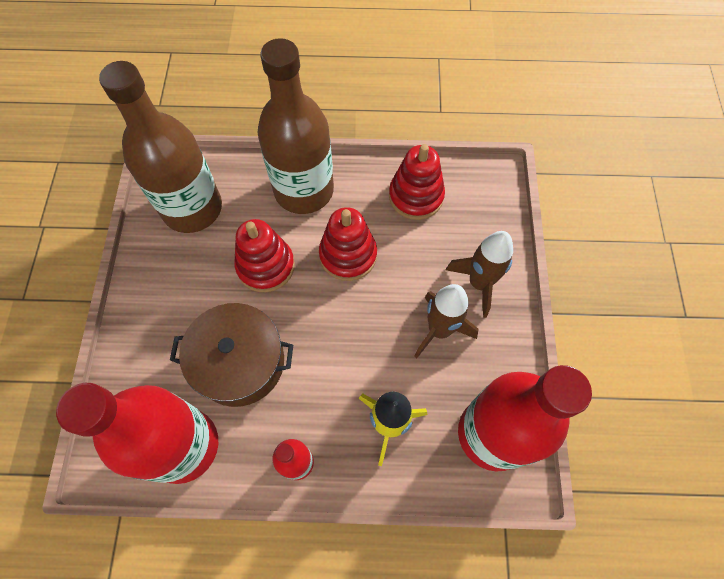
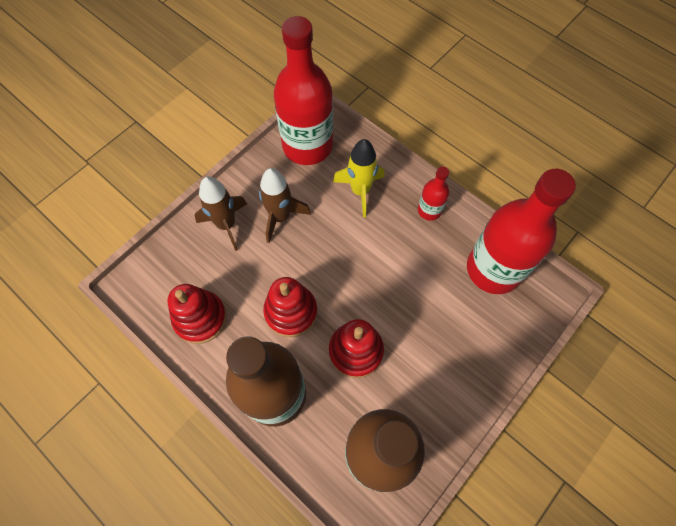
camera: 140 degrees left, 0 degrees up
brown pot [170,303,293,407] -> none

